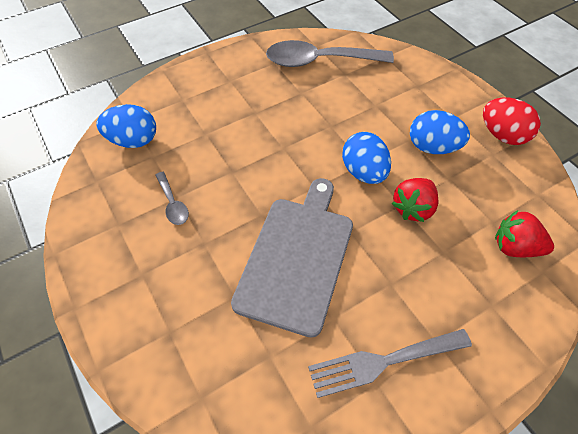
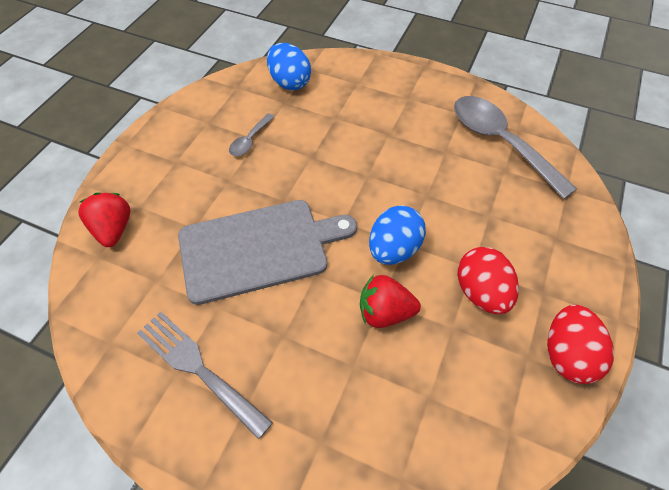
camera: 55 degrees right, 0 degrees up
blue egg [410,110,470,154] -> red egg [457,247,519,314]
red strawberry [495,210,554,257] -> red strawberry moved to [78,192,130,247]

